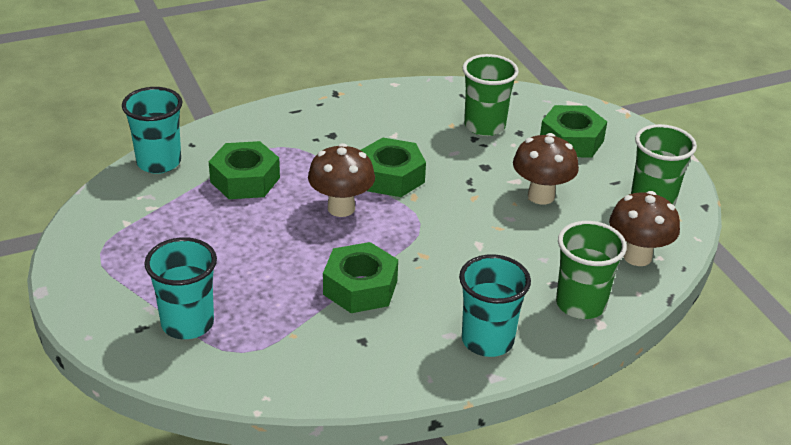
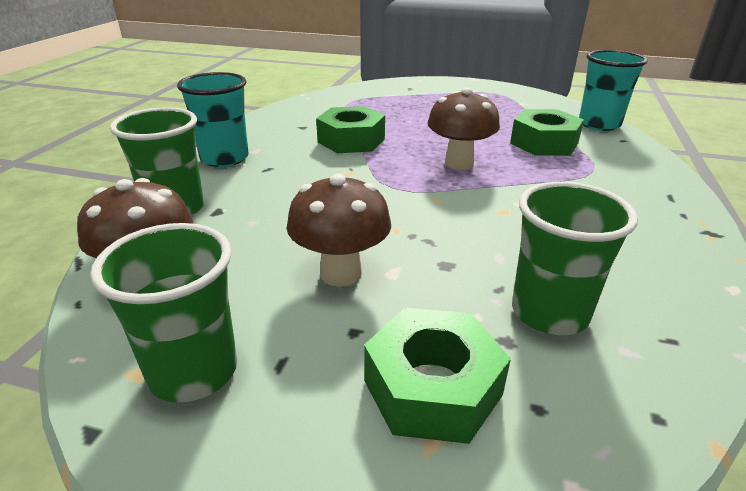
camera: 130 degrees right, 5 degrees down
turquoise cup [144,237,217,339] -> none
green nut [361,138,426,197] -> none

